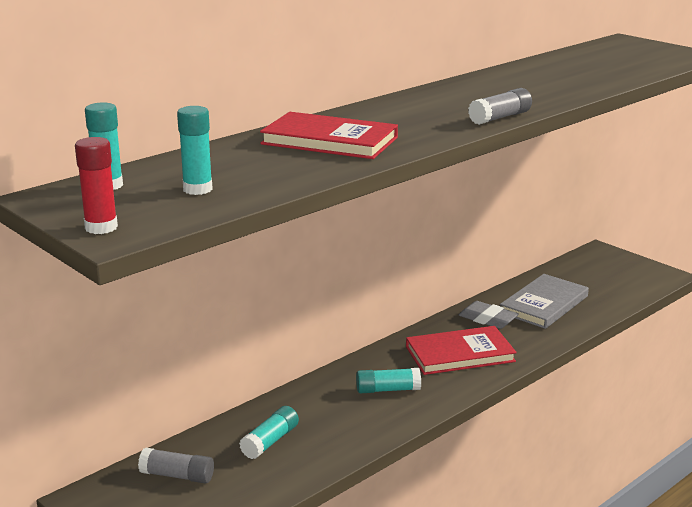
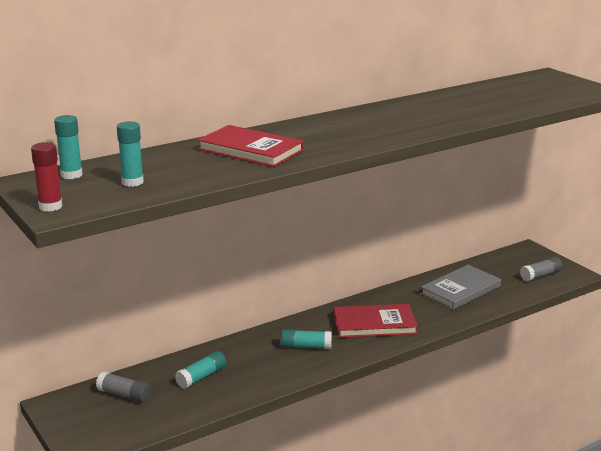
camera: 10 degrees right, 0 degrees up
grey eraser [459,301,519,329] -> none
grey glue stick [468,88,532,125] -> grey glue stick moved to [520,257,563,281]

